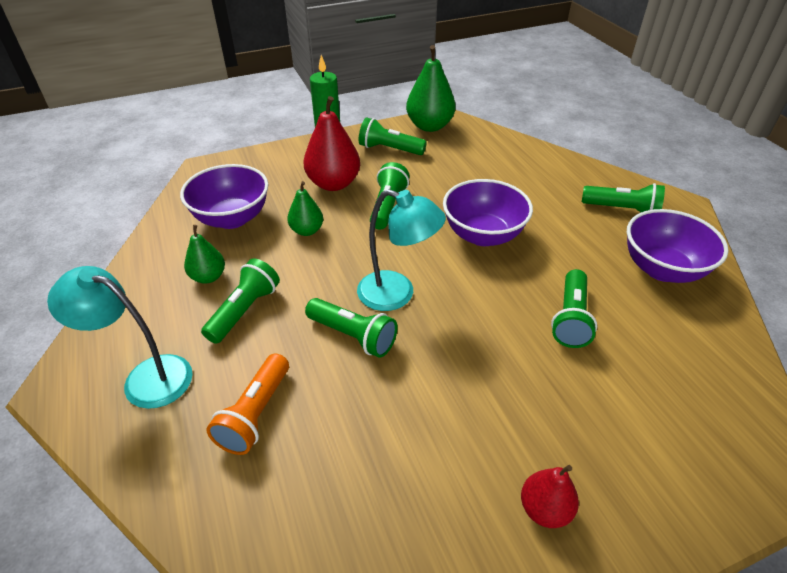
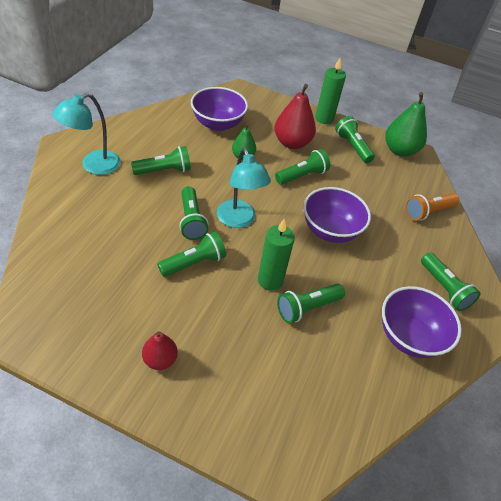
camera: 40 degrees right, 5 degrees up
turquoise lamp [47,266,193,409] -> turquoise lamp turned 105 degrees counterclockwise [52,93,121,175]
green pear [184,225,225,284] -> none
orange flashlight [206,353,289,455] -> orange flashlight moved to [405,193,460,221]
none -> green flashlight [157,232,226,277]
none -> green candle [258,218,295,291]

